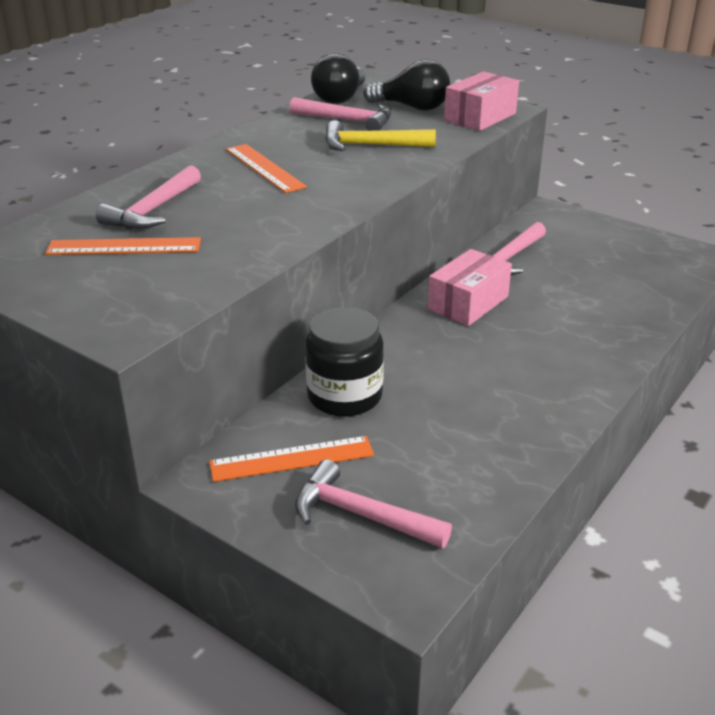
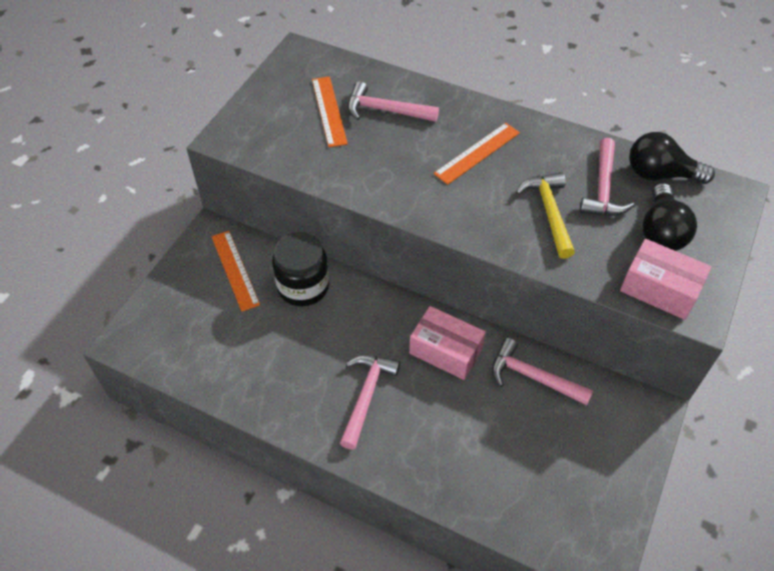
camera: 80 degrees right, 20 degrees up
pink hammer [295,459,452,548] -> pink hammer moved to [340,355,400,450]

